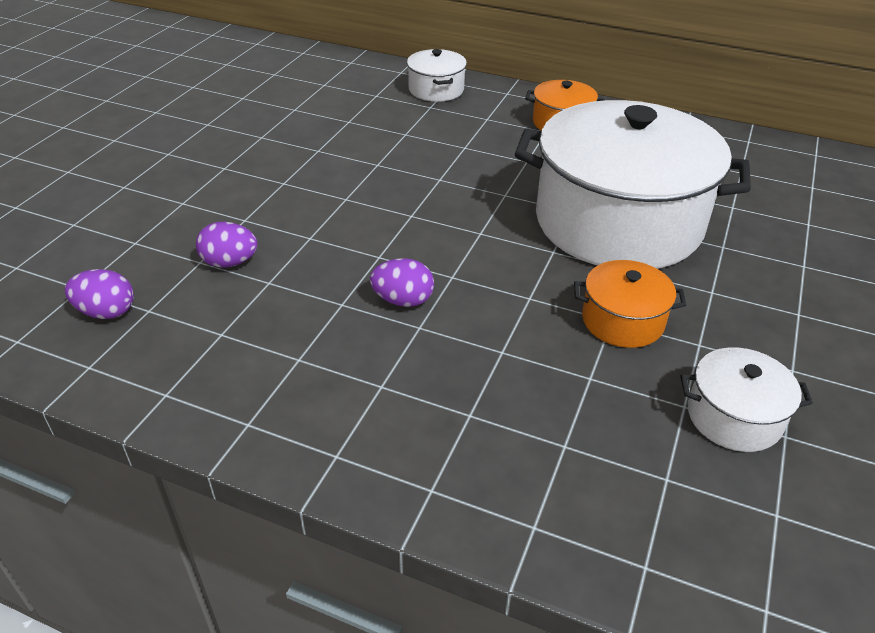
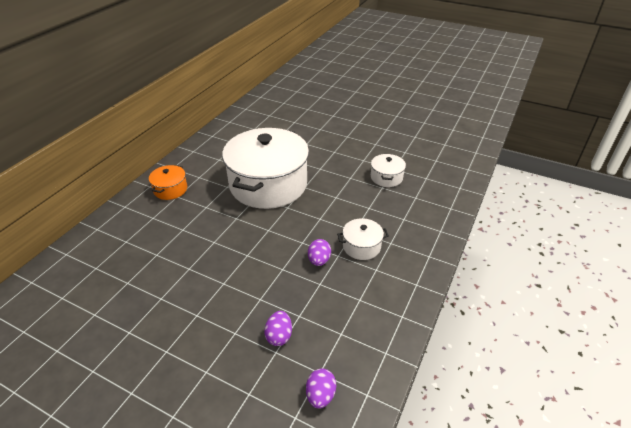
camera: 85 degrees left, 0 degrees up
white pot [407,49,467,102] -> white pot moved to [337,218,389,260]
orange pot [574,260,686,348] -> none

